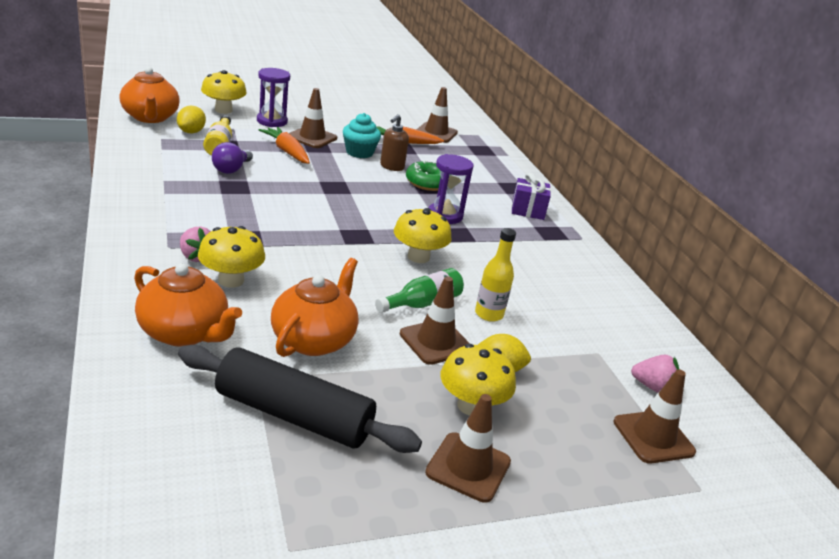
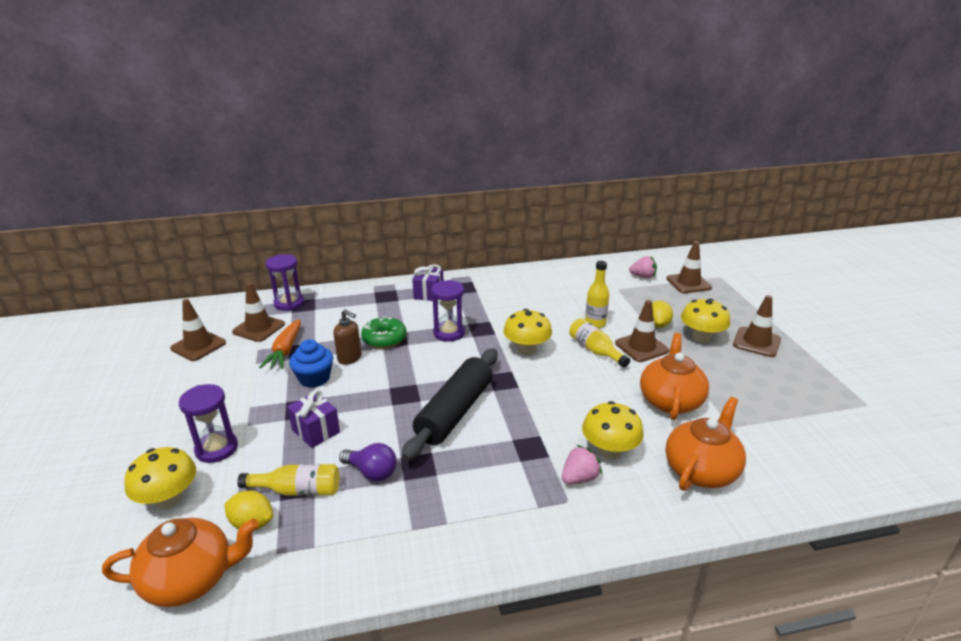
camera: 80 degrees left, 0 degrees up
black rolling pin [178,345,422,453] -> black rolling pin moved to [402,349,498,461]
orange carrot [259,127,310,164] -> purple gift [287,390,340,448]
orange teapot [271,258,358,357] -> orange teapot turned 75 degrees clockwise [640,333,709,420]
brown traffic cone [289,88,337,148] -> brown traffic cone moved to [170,299,226,361]
turquoise cupcake [343,113,381,158] -> blue cupcake [289,339,333,388]
green bottle [375,268,464,313] -> yellow bottle [569,318,630,367]
pink strawberry [631,355,679,393] -> pink strawberry turned 75 degrees clockwise [629,256,657,279]
none -> purple hourglass [266,254,304,311]

